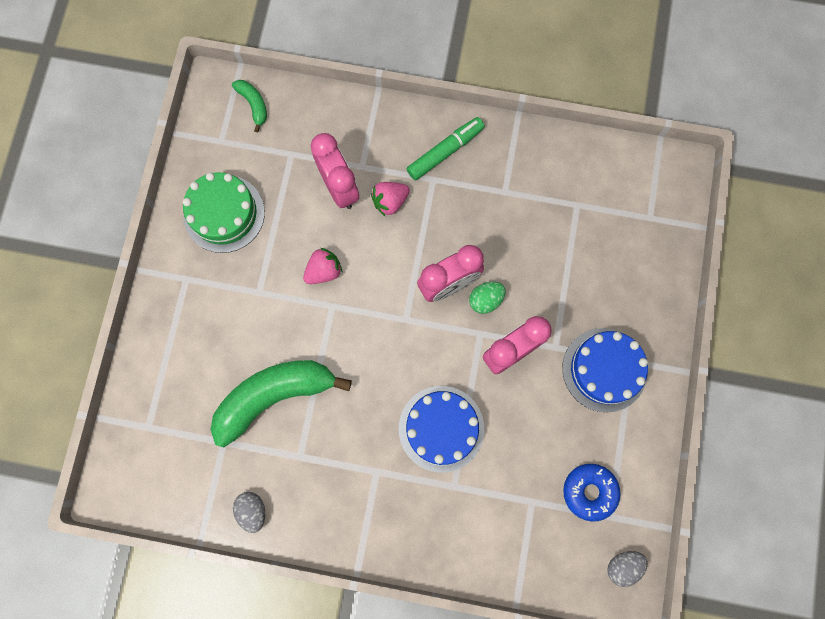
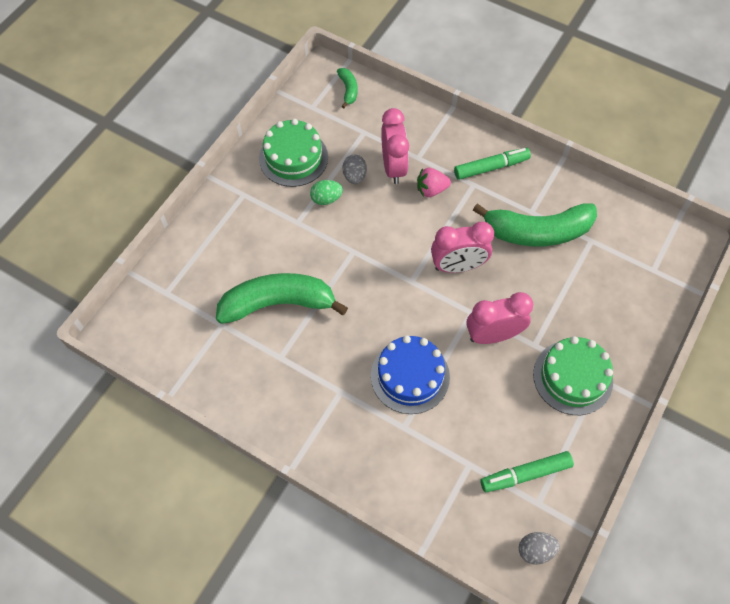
camera: 20 degrees right, 15 degrees down
grey egg [233,492,265,533] -> grey egg moved to [342,155,367,184]
pink strawberry [303,248,342,284] -> none
green egg [469,282,506,314] -> green egg moved to [310,180,343,205]
blue cake [562,328,648,412] -> green cake [533,336,613,415]
blue donut [563,464,621,522] -> green marker [480,451,574,492]
none -> green banana [473,203,597,247]

